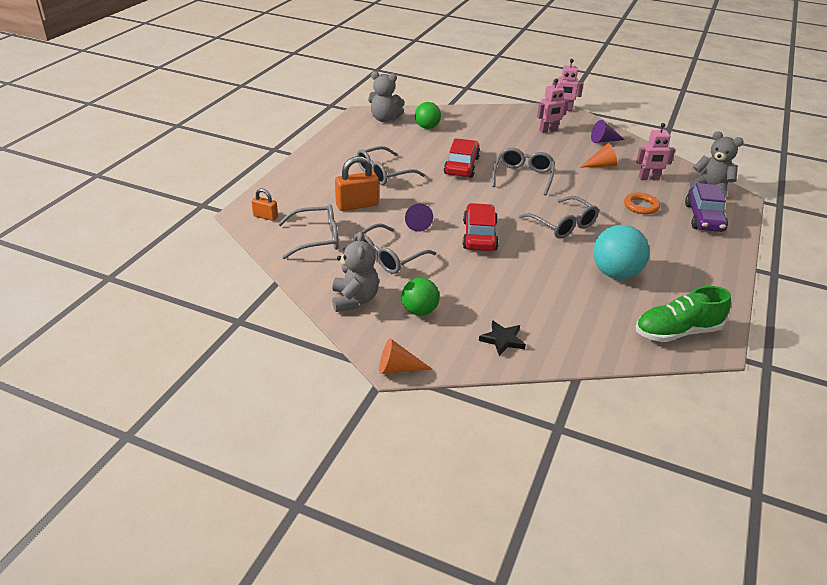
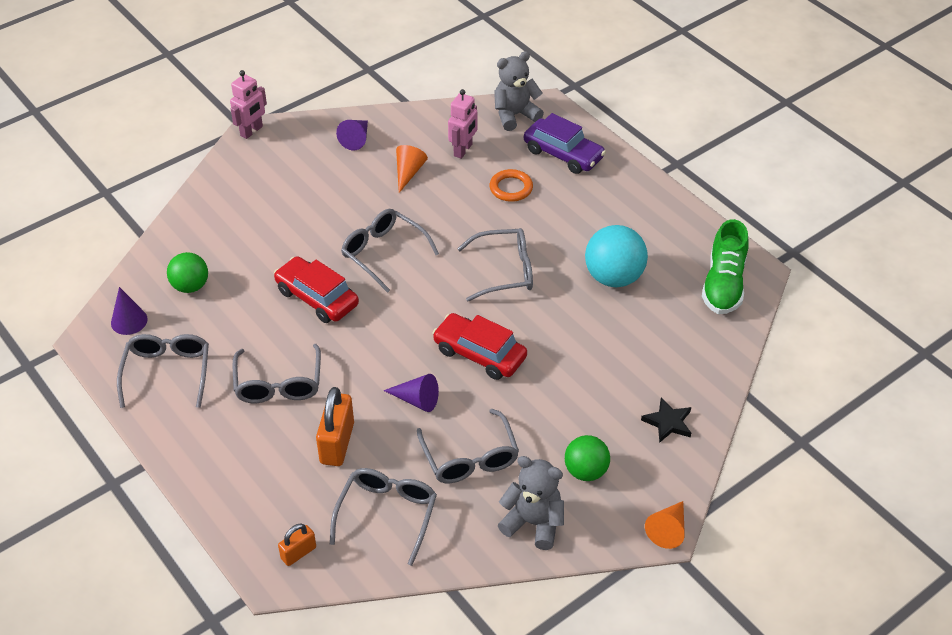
camera: 60 degrees left, 10 degrees up
grey teddy bear [368,71,405,122] -> purple cone [111,287,148,335]
pink robot [537,78,568,133] -> none
none -> grey glasses [117,334,209,408]

